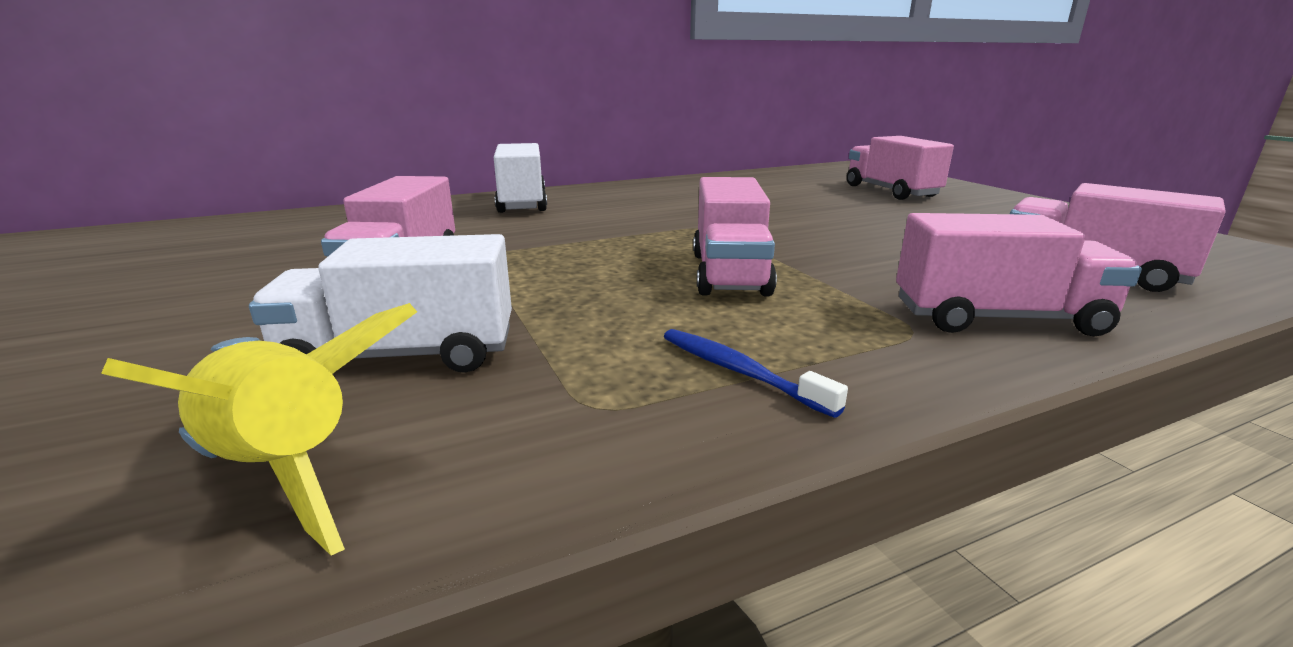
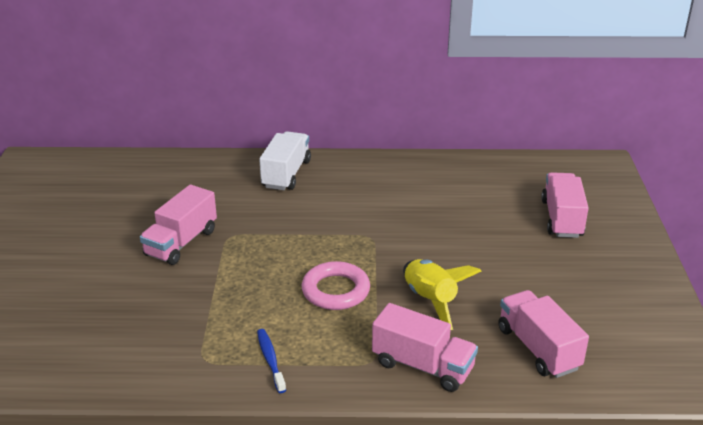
camera: 25 degrees right, 10 degrees up
yellow rocket [101,303,417,555] -> yellow rocket moved to [403,259,482,330]
white truck [249,234,512,373] -> none
pink truck [693,177,777,297] -> pink ring [302,261,370,310]

